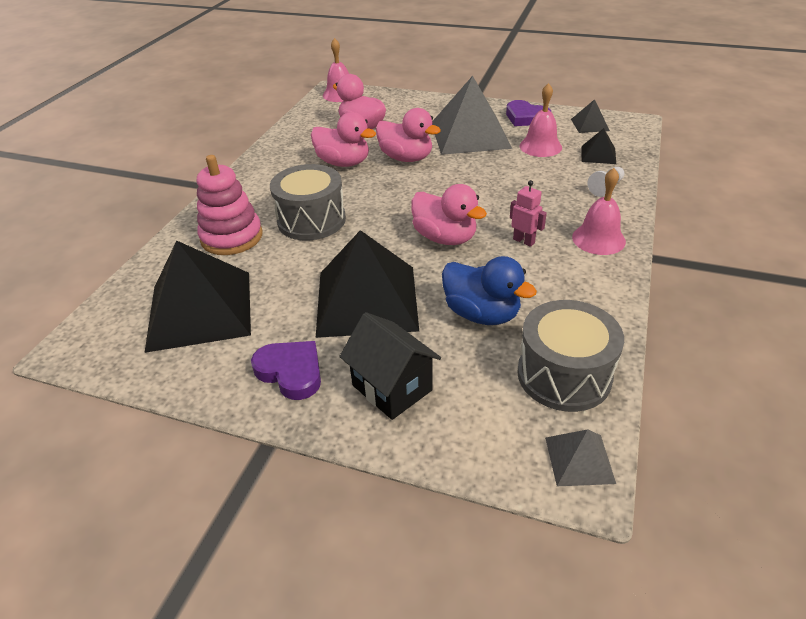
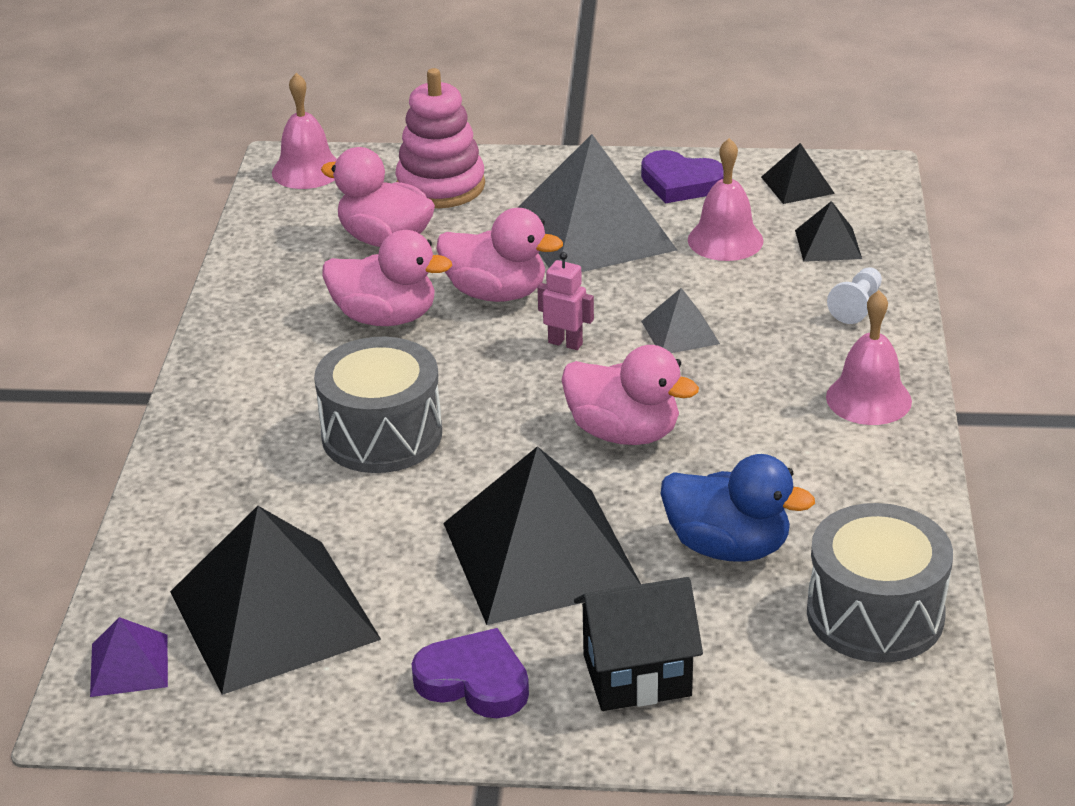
camera: 15 degrees left, 5 degrees down
pink stacking toy [197,155,263,255] -> pink stacking toy moved to [395,68,485,208]
black house [339,312,441,420] -> black house turned 45 degrees counterclockwise [574,577,703,711]
pink robot [510,180,547,247] -> pink robot moved to [537,252,594,350]
grey pyramid [545,429,616,486] -> grey pyramid moved to [641,288,720,353]
none -> purple pyramid [90,617,168,697]

